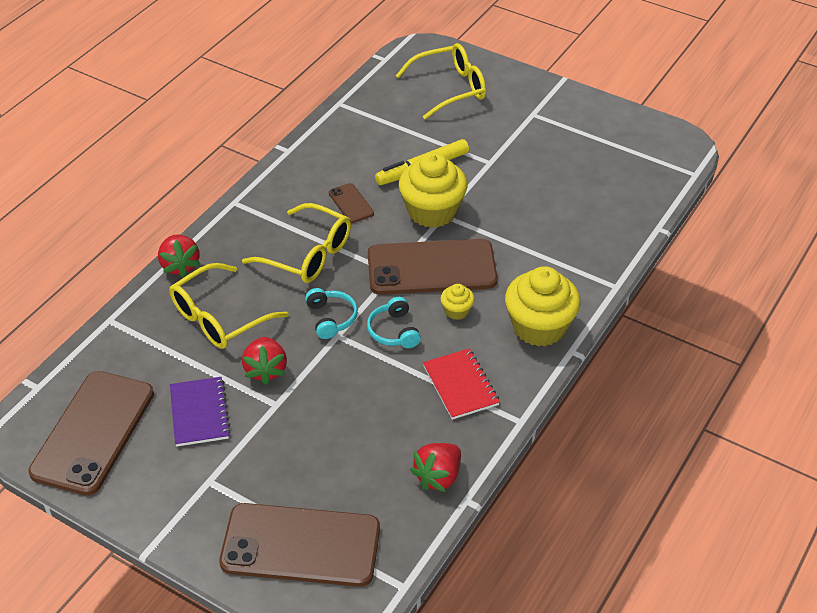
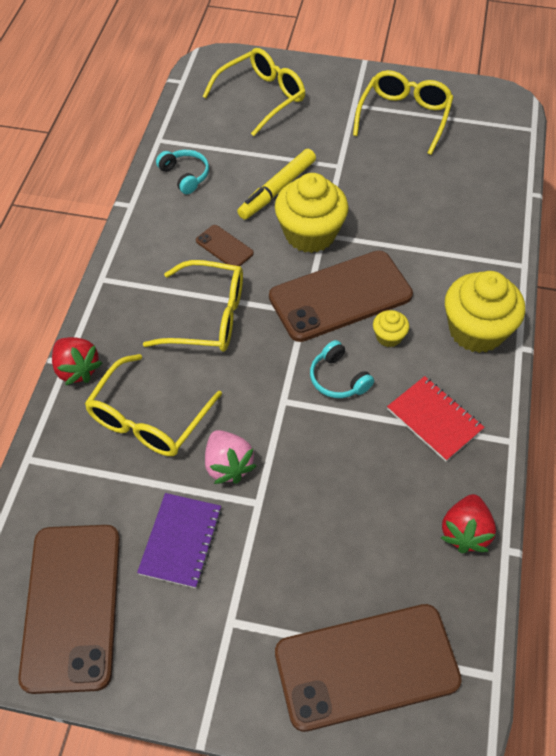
camera: 20 degrees left, 10 degrees up
purple notebook [170,377,231,447] -> purple notebook turned 45 degrees clockwise [137,493,222,588]
red strawberry [242,337,287,385] -> pink strawberry [205,430,256,484]
turquoise headphones [305,288,358,339] -> turquoise headphones moved to [156,150,209,194]
none -> yellow glasses [353,70,453,155]

